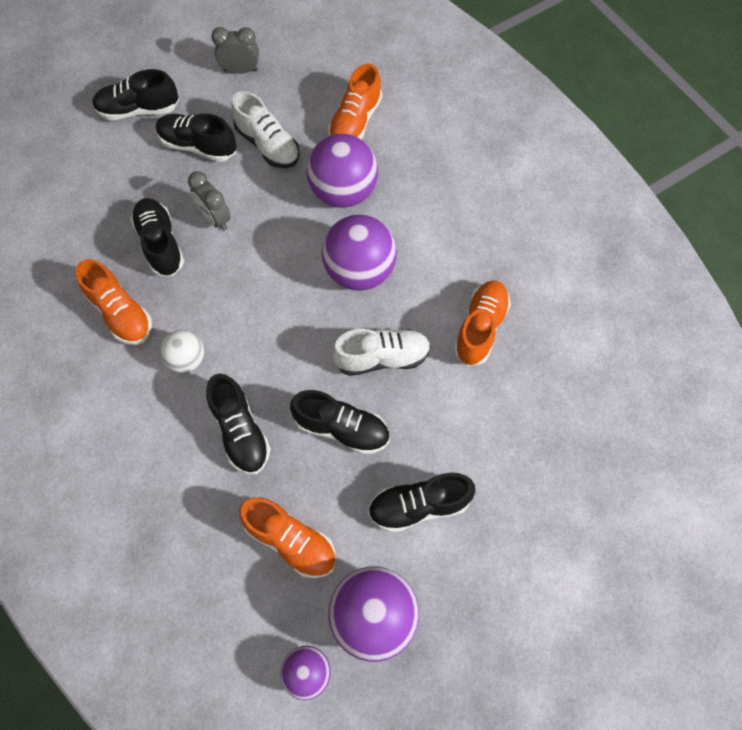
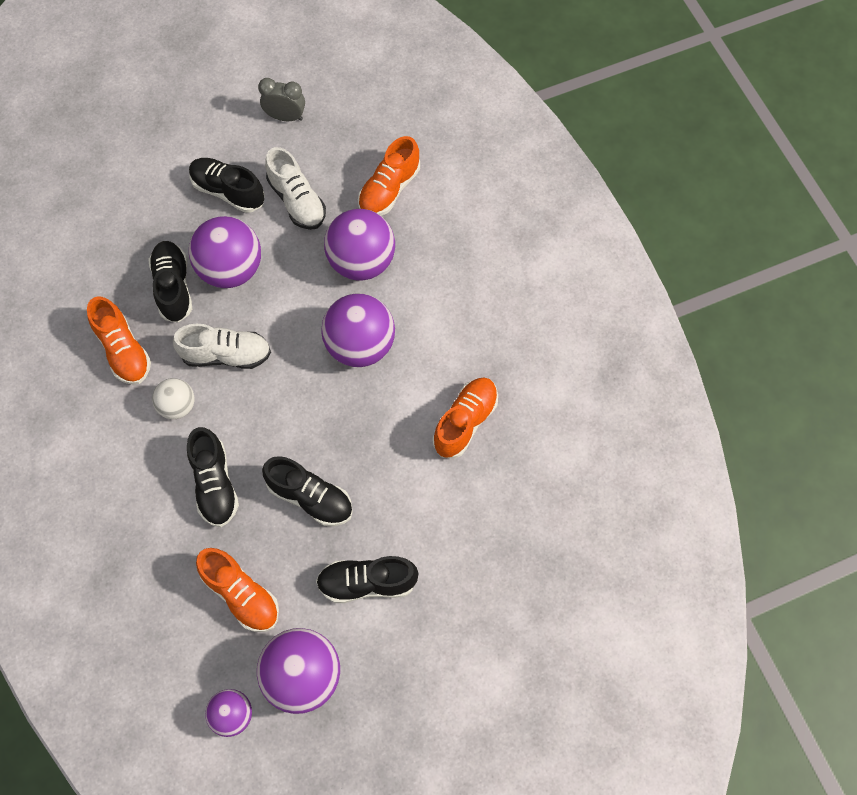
camera: 10 degrees right, 0 degrees up
black shoe [92,69,179,120] -> none
grey clock [188,171,231,231] -> purple ball [189,216,261,288]
white shoe [332,329,431,376] -> white shoe moved to [173,324,271,369]

